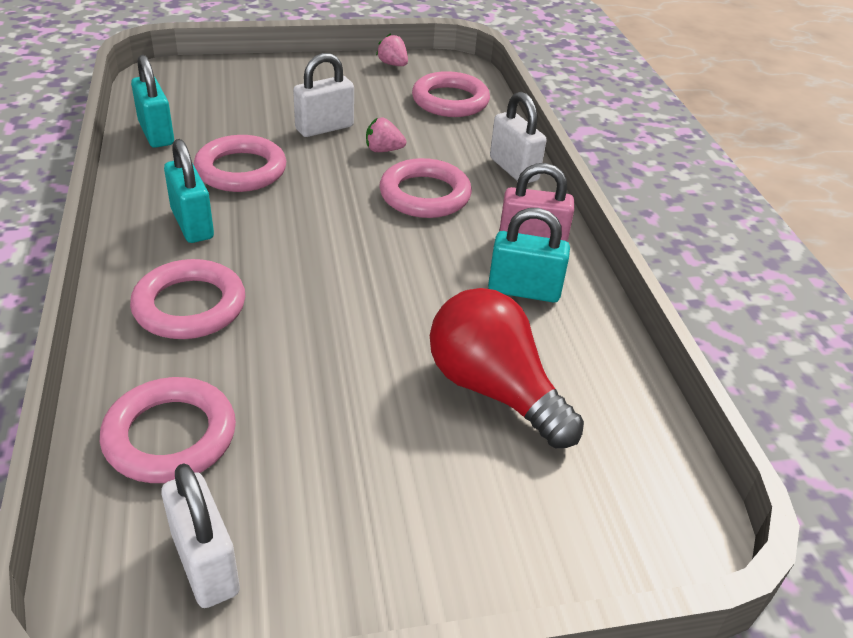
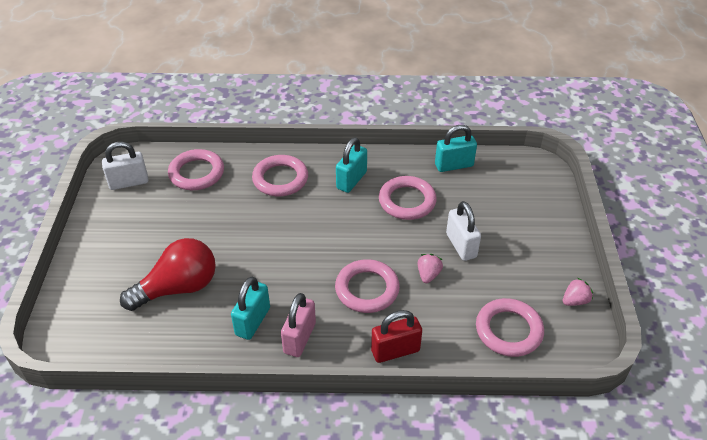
camera: 105 degrees right, 5 degrees up
turquoise padlock [164,139,214,243] -> turquoise padlock turned 45 degrees counterclockwise [336,137,367,193]
white padlock [490,92,546,183] -> red padlock [371,310,422,363]

